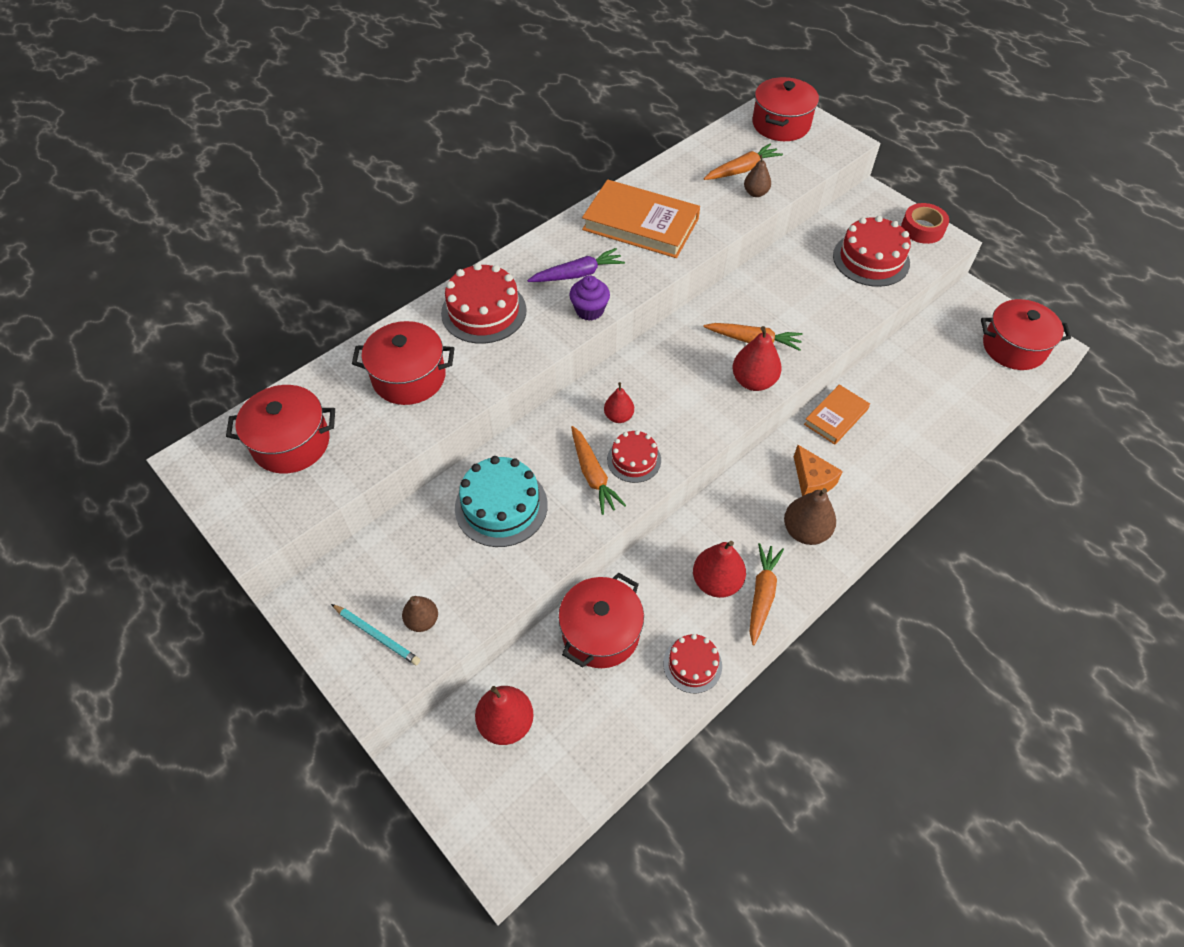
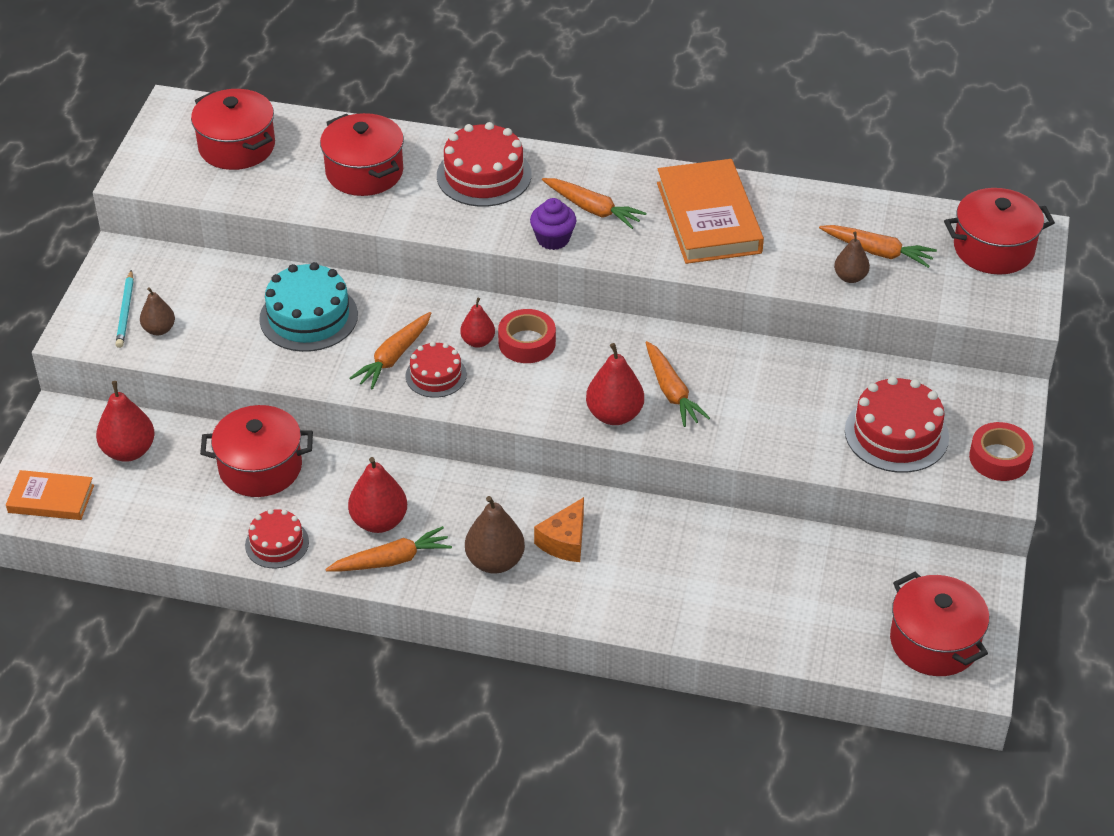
camera: 55 degrees right, 10 degrees down
purple carrot [527,248,625,282] -> orange carrot [542,178,646,229]
orange book [804,384,870,445] -> orange book moved to [6,470,94,520]
none -> red tape [498,309,556,363]

